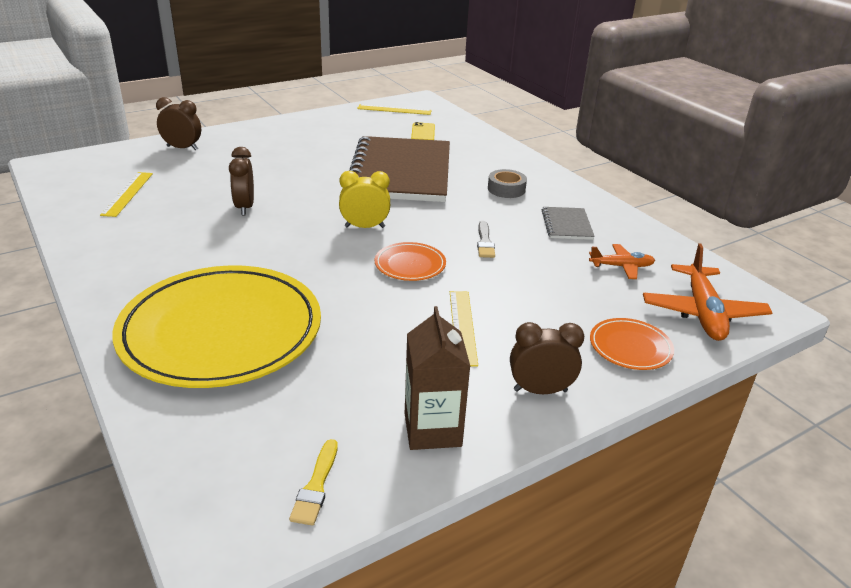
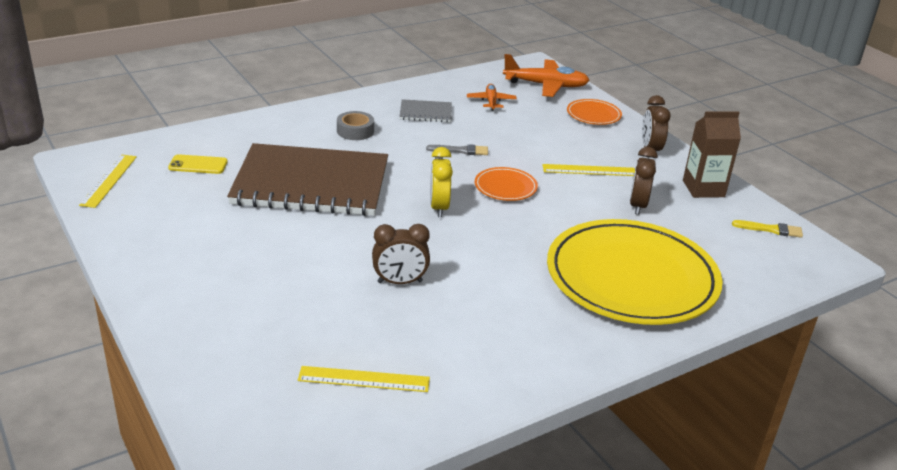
camera: 90 degrees left, 0 degrees up
brown clock [156,97,201,150] -> brown clock moved to [630,147,657,215]

